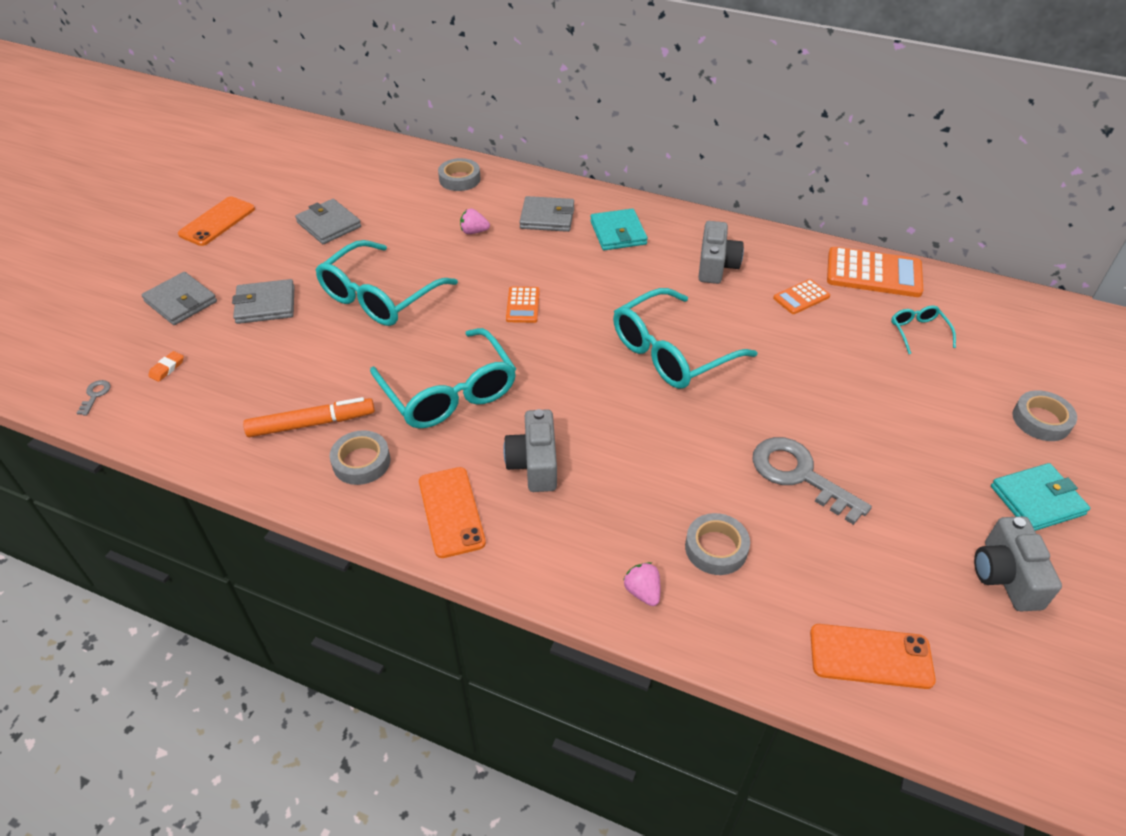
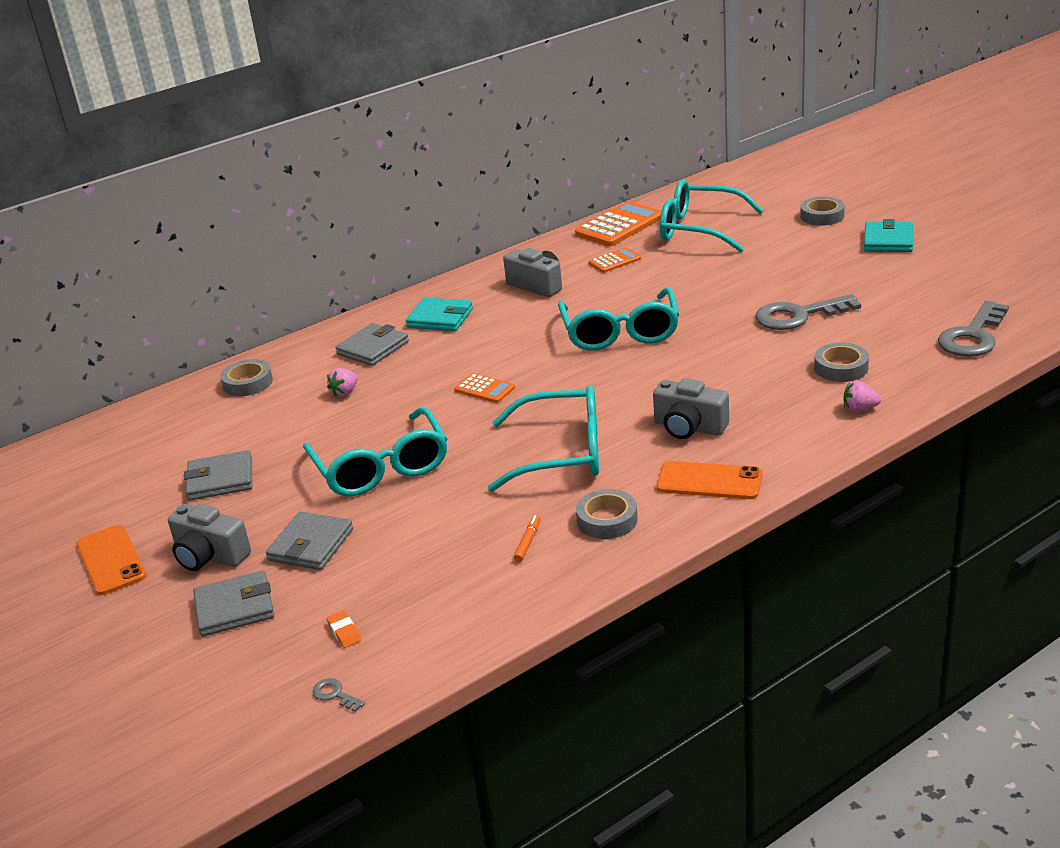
camera: 55 degrees left, 15 degrees down
orange marker [243,397,375,437] -> orange marker [514,515,541,562], size x0.48
orange calculator [773,279,830,314] -> orange calculator turned 120 degrees counterclockwise [589,247,641,273]
orange phone [810,624,936,689] -> grey key [938,301,1009,357]
turquoise glasses [891,306,956,354] -> turquoise glasses [660,179,764,252], size x2.16
grey camera [974,516,1062,611] -> grey camera moved to [168,504,251,571]

